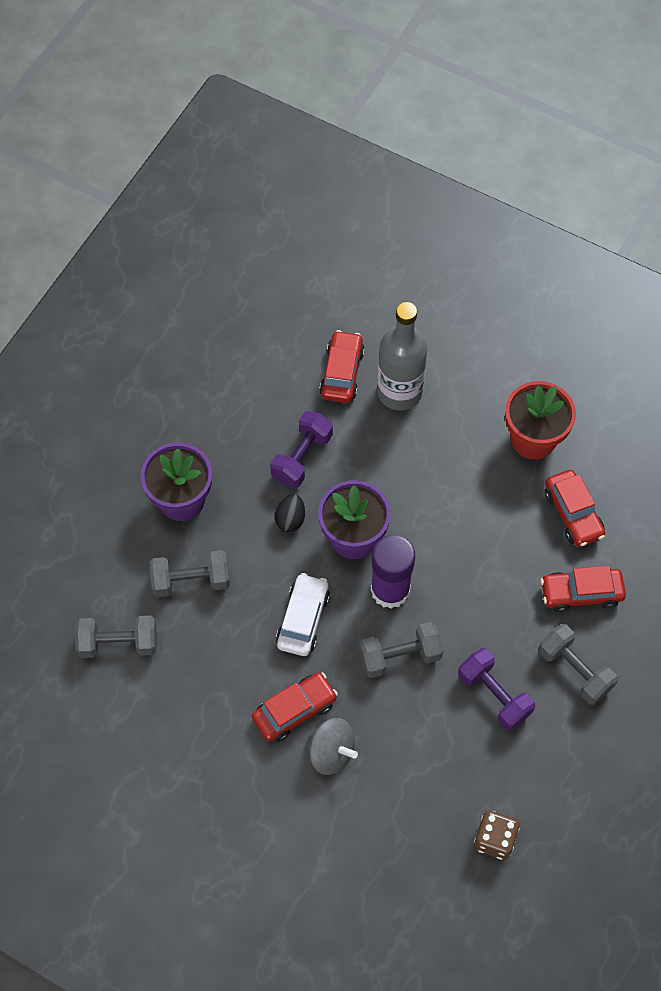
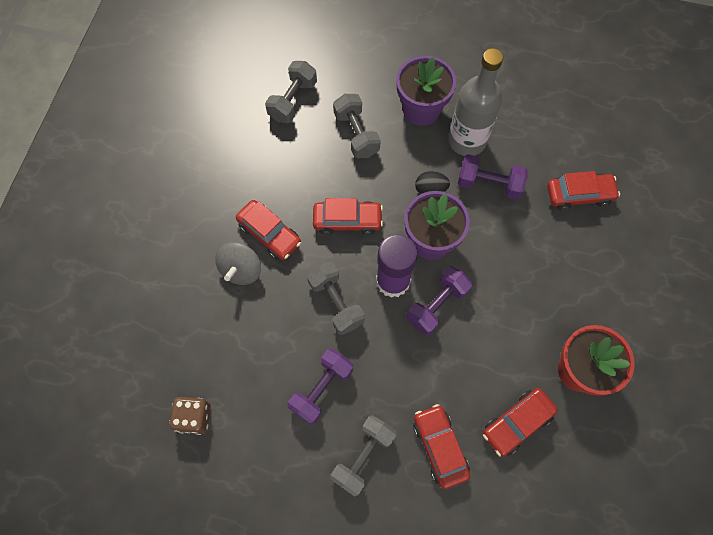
camera: 75 degrees right, 5 degrees up
grey dumbbell [75,615,157,658] -> grey dumbbell turned 45 degrees clockwise [265,61,317,123]
white car [276,573,330,656] -> red car [313,198,383,235]
grey bottle [377,302,427,411] -> grey bottle moved to [448,48,503,156]
none -> purple dumbbell [406,266,472,336]

